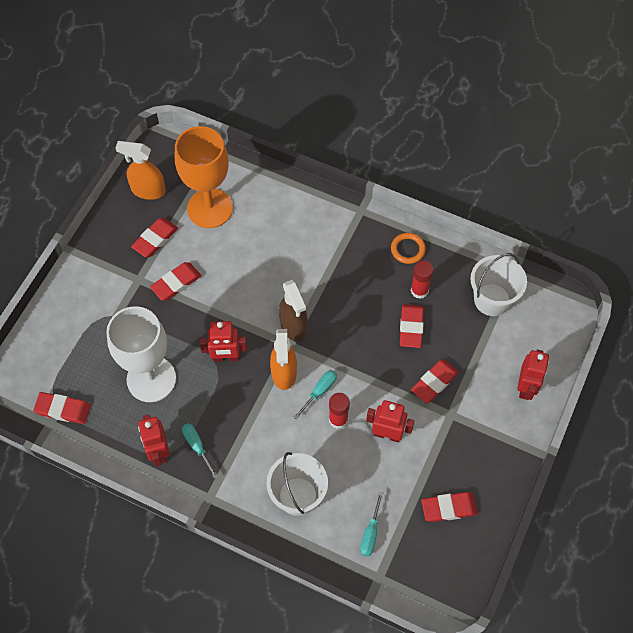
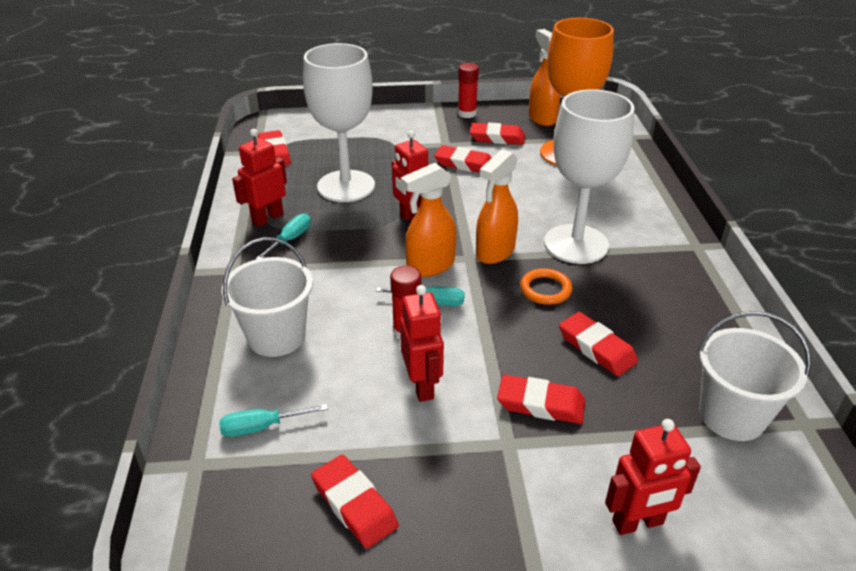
camera: 60 degrees right, 25 degrees down
brown spray bottle [279,280,308,342] -> orange spray bottle [476,149,518,264]
orange ring [391,233,426,264] -> orange ring moved to [520,268,572,305]
red eraser [400,304,424,348] -> red eraser turned 75 degrees clockwise [559,312,638,376]
red glue stick [411,260,434,299] -> red glue stick moved to [458,63,479,118]
none -> white goblet [544,89,634,264]

